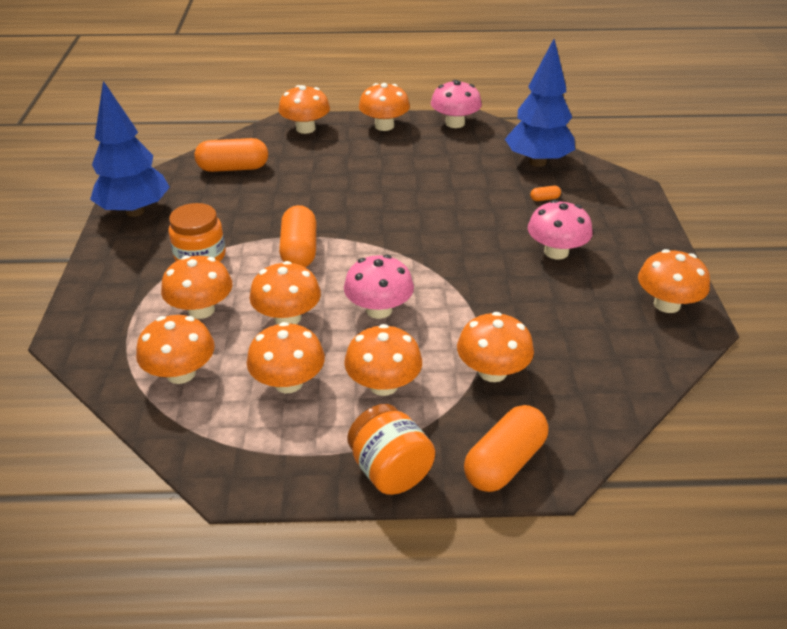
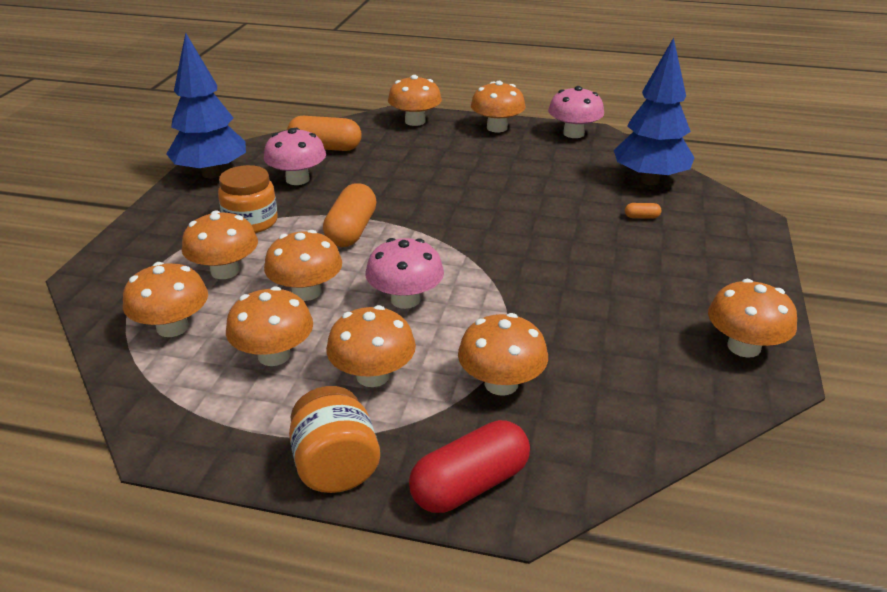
camera: 15 degrees right, 5 degrees down
orange capsule [464,405,548,492] -> red capsule [409,420,530,513]
pink mushroom [528,200,593,259] -> pink mushroom moved to [264,128,326,185]

